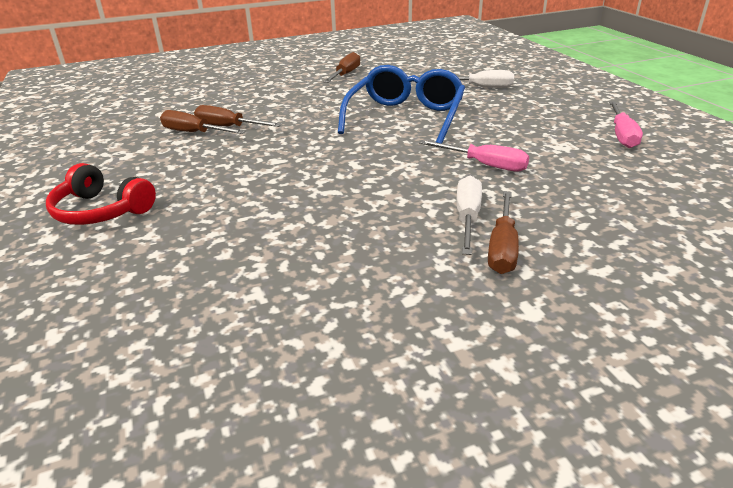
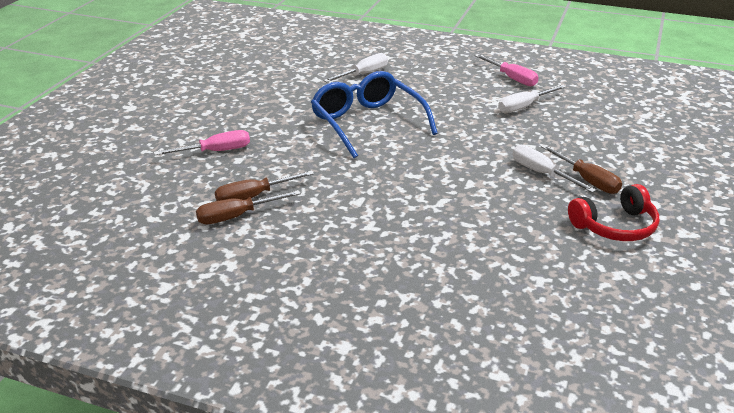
camera: 50 degrees left, 0 degrees up
red headphones [46,163,156,225] -> red headphones moved to [568,184,659,241]
brown screwdriver [324,52,360,83] -> none
pink screwdriver [419,140,529,171] -> pink screwdriver moved to [154,130,250,155]
none -> white screwdriver [498,85,567,113]

